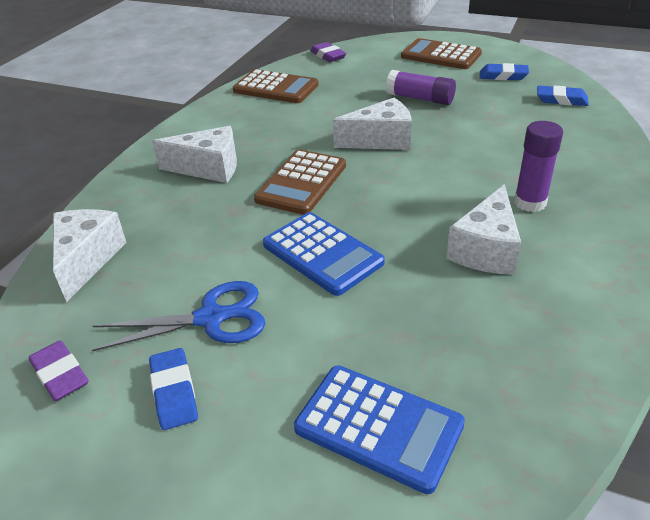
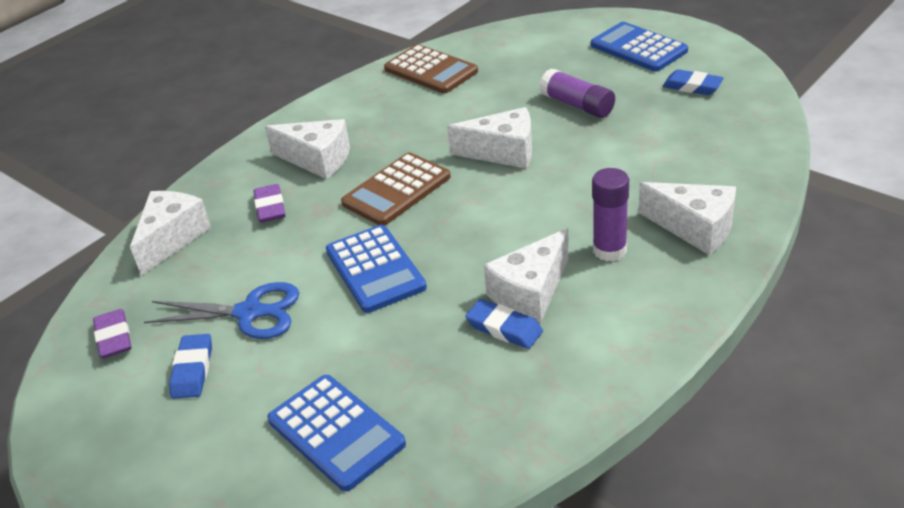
camera: 20 degrees right, 0 degrees up
purple eraser [310,42,346,62] -> purple eraser moved to [254,184,286,223]
brown calculator [401,38,482,69] -> blue calculator [591,22,688,71]
blue eraser [537,85,589,106] -> blue eraser moved to [465,299,543,349]
none -> white cheese [639,182,736,255]

